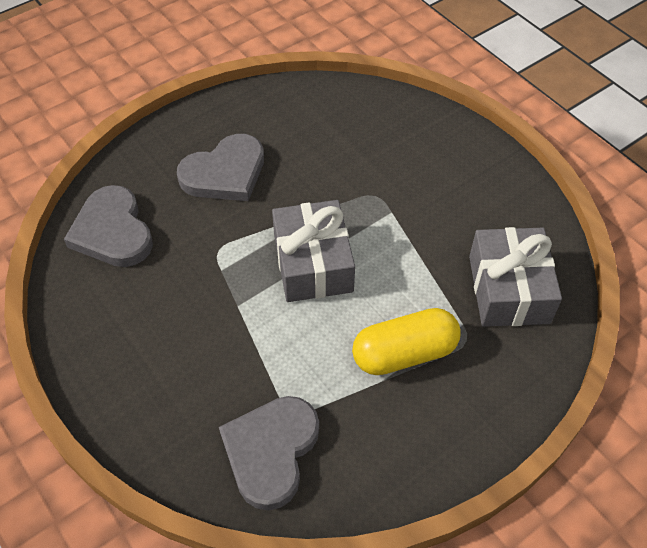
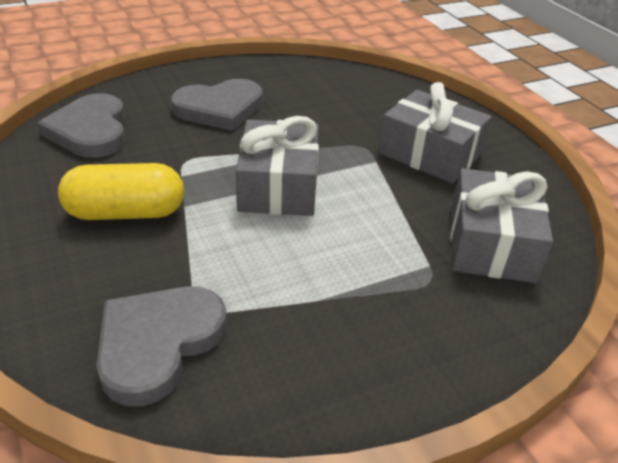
camera: 10 degrees right, 15 degrees down
yellow capsule [352,308,461,375] -> yellow capsule moved to [58,163,184,220]
none -> grey gift [379,82,492,184]

